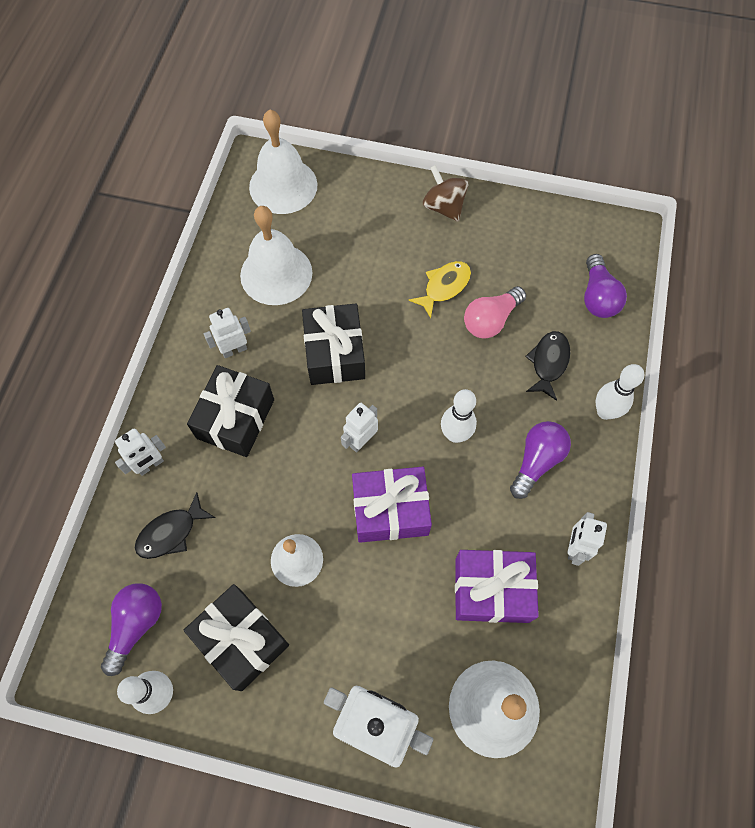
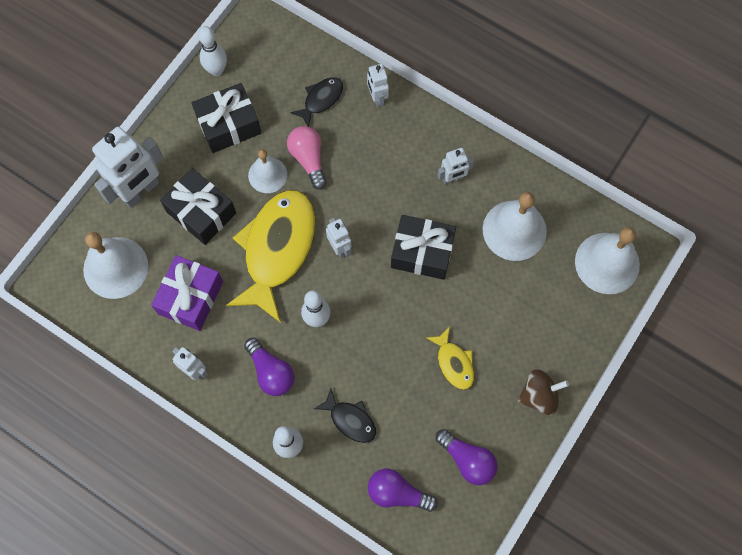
camera: 110 degrees right, 5 degrees up
purple light bulb [101,583,162,676] -> purple light bulb moved to [436,429,497,485]
black fish [135,492,215,559] -> black fish turned 60 degrees clockwise [290,78,343,127]
black gift [187,365,274,457] -> black gift moved to [160,168,236,245]
white robot [204,308,251,358] -> white robot turned 75 degrees clockwise [437,148,474,185]
purple gift [352,467,432,543] -> yellow fish [226,190,315,323]
pink light bulb [464,286,526,339] -> pink light bulb moved to [287,126,327,190]

